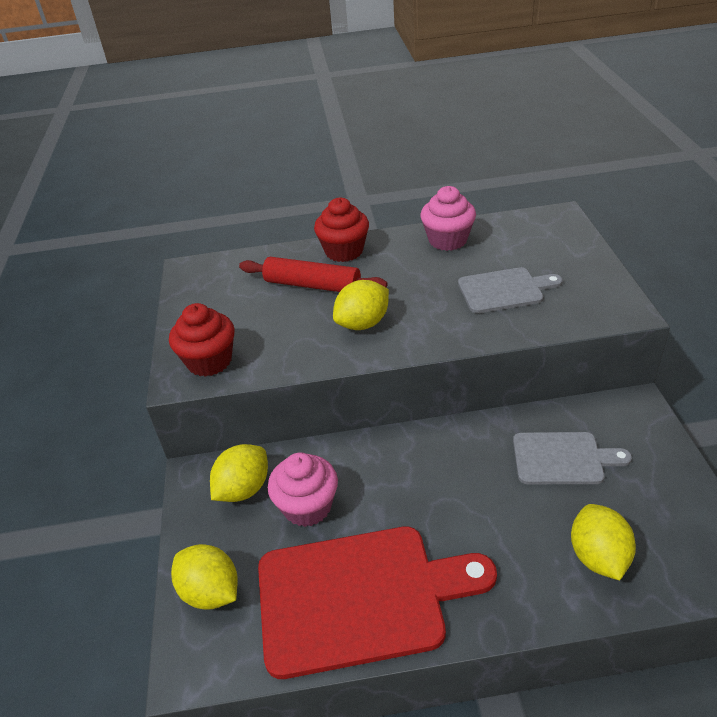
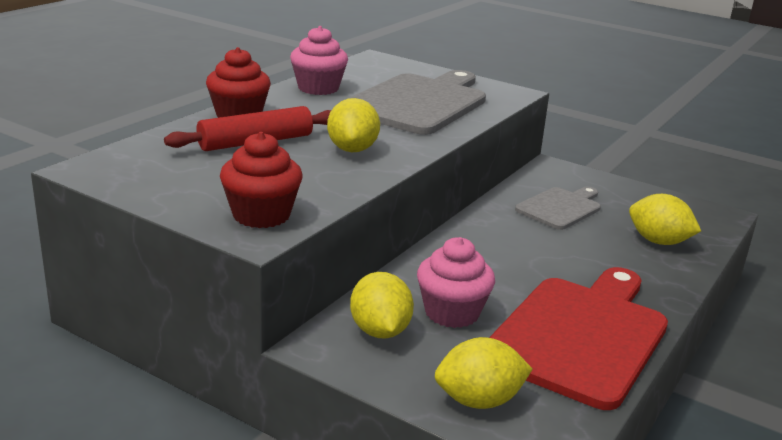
camera: 55 degrees left, 15 degrees down
grey cutting board [458,267,563,313] -> grey cutting board [345,70,486,135], size x1.83

